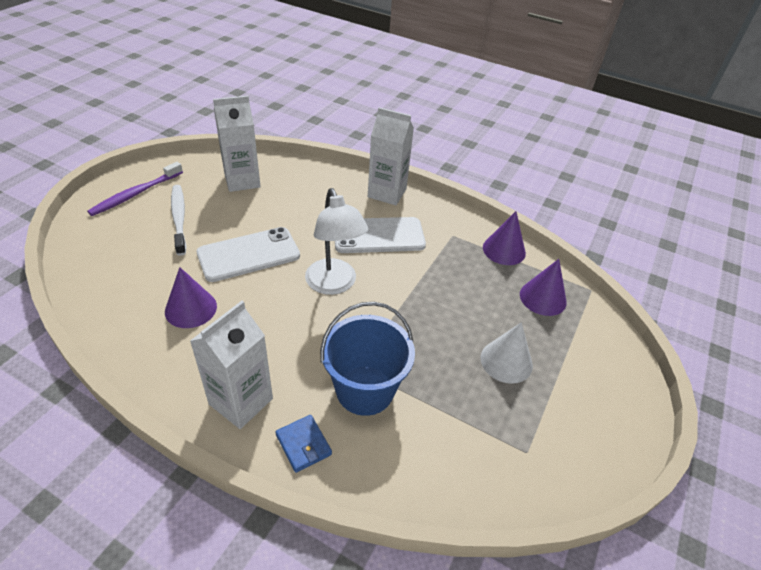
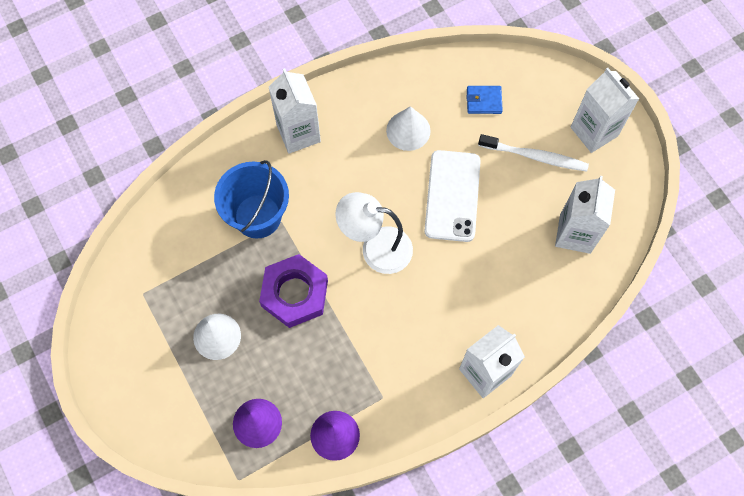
camera: 125 degrees right, 25 degrees up
purple toothbrush [87,162,183,216] -> white carton [571,68,639,153]
purple cone [165,267,217,328] -> white cone [386,106,431,151]
blue wallet [276,415,332,473] -> blue wallet moved to [467,86,503,114]
white phone [335,217,426,253] -> none
none -> purple nut [259,254,328,328]

